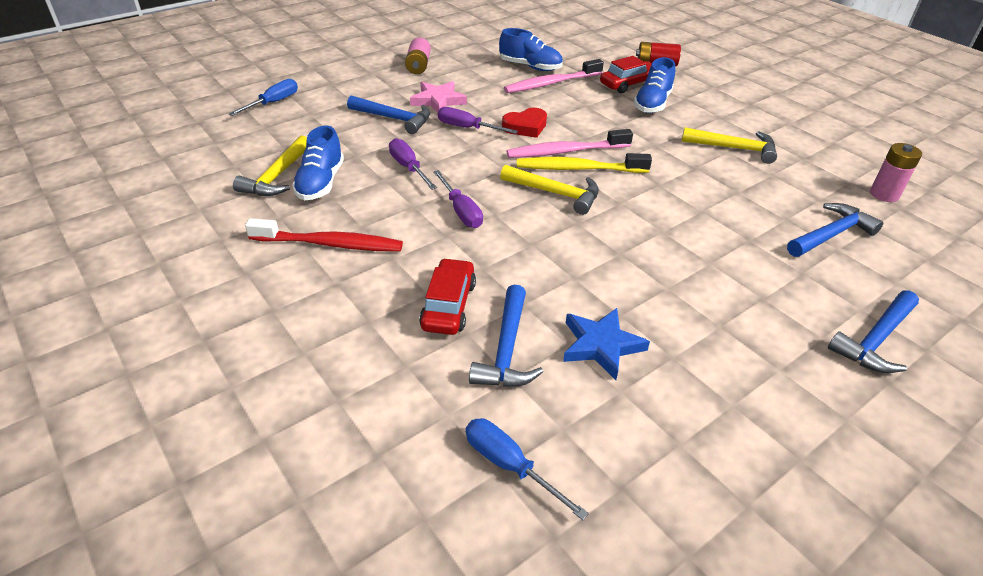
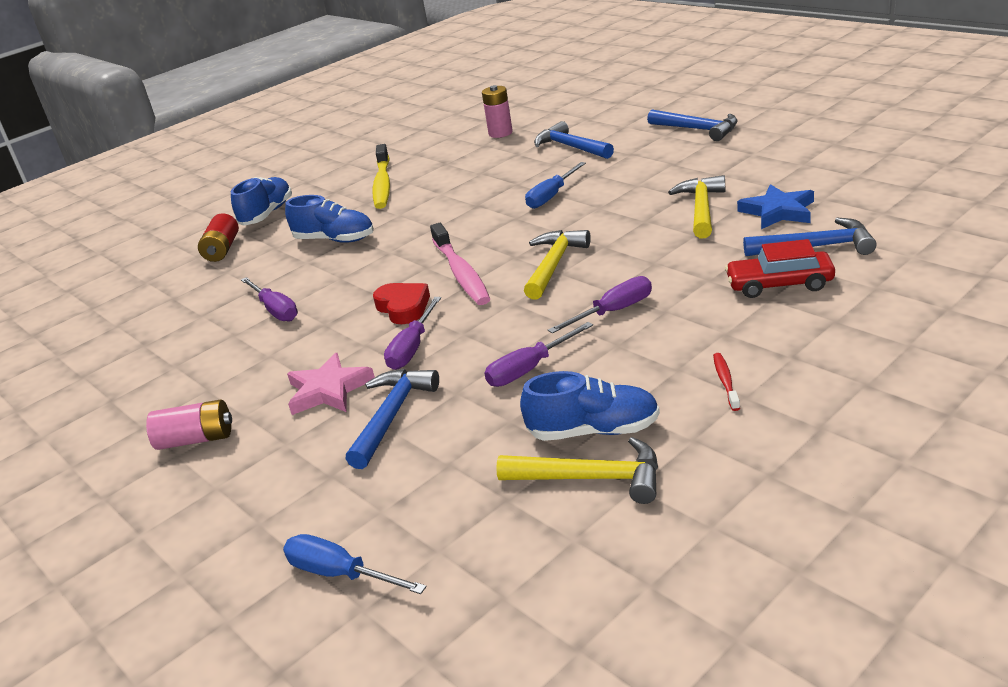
camera: 90 degrees left, 10 degrees down
red toothbrush [245,218,403,252] -> red toothbrush [713,353,740,411], size x0.46
blue screwdriver [466,418,589,520] -> blue screwdriver moved to [525,162,586,209]
blue shoe [499,28,563,71] -> blue shoe moved to [231,177,292,226]
pink toothbrush [504,59,604,93] -> purple screwdriver [241,277,298,322]
yellow toothbrush [517,153,652,173] -> yellow toothbrush moved to [372,144,390,209]
red car [600,56,652,93] -> none
yellow hammer [682,127,777,164] -> yellow hammer moved to [668,175,725,239]

